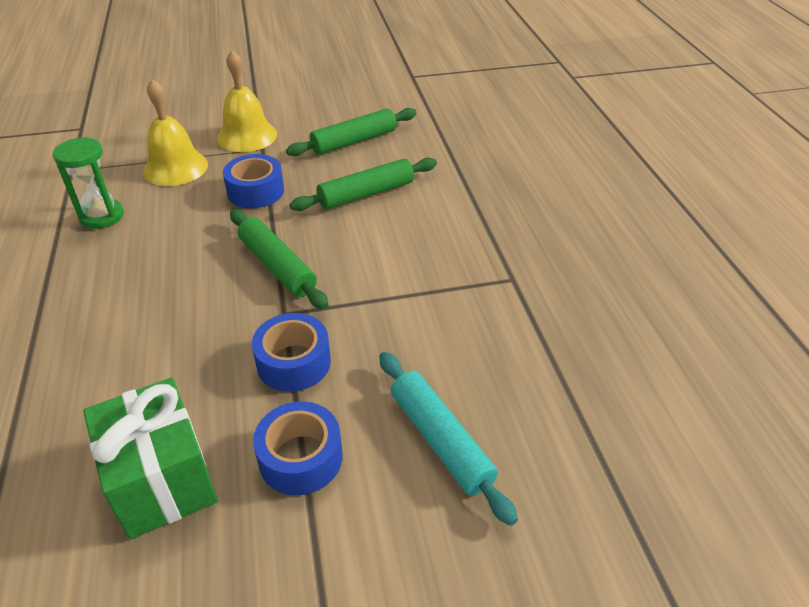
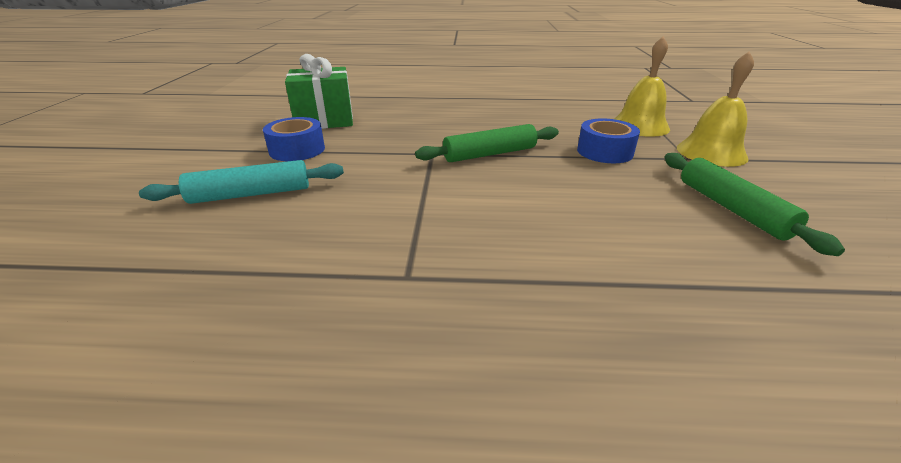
camera: 105 degrees right, 10 degrees down
green hourglass [53,137,124,229] -> none
blue tape [252,313,331,392] -> none
green rolling pin [290,158,437,211] -> none

